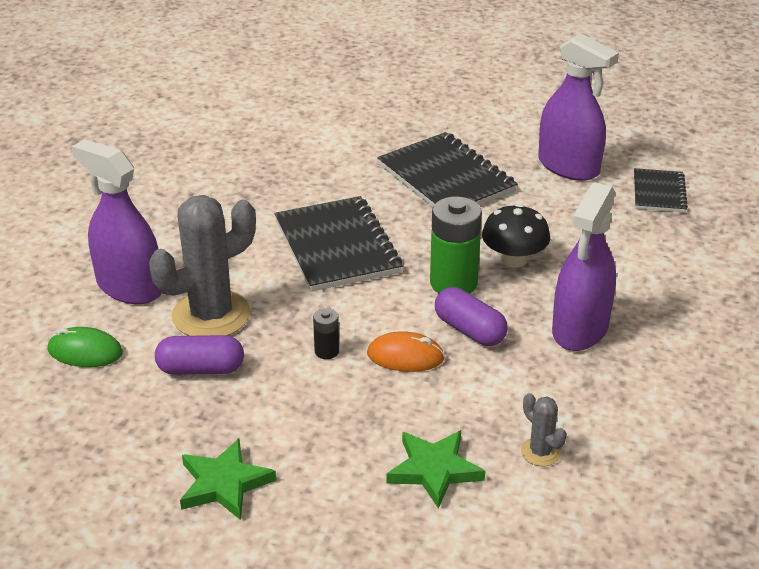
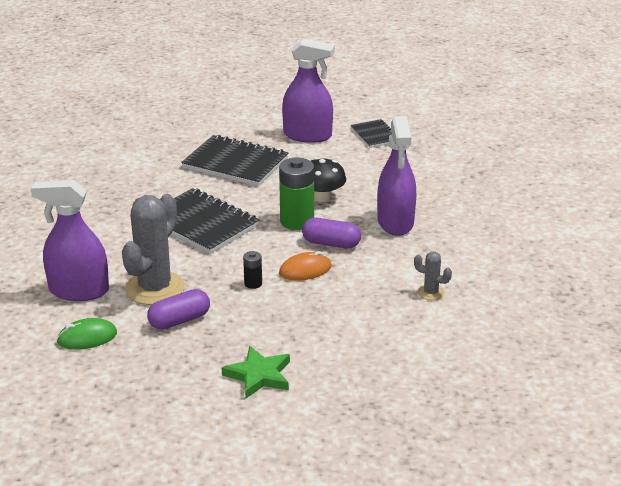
camera: 30 degrees left, 5 degrees down
green star [387,430,485,509] -> none

